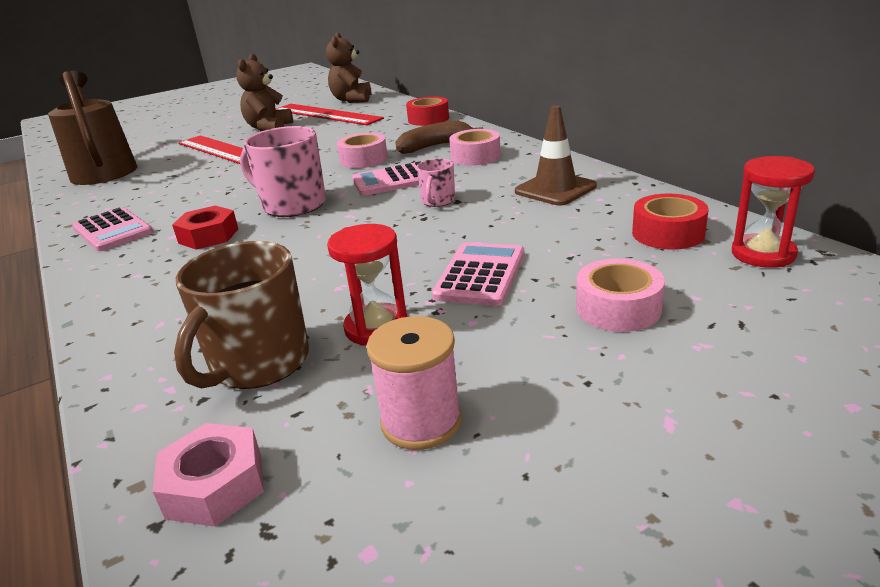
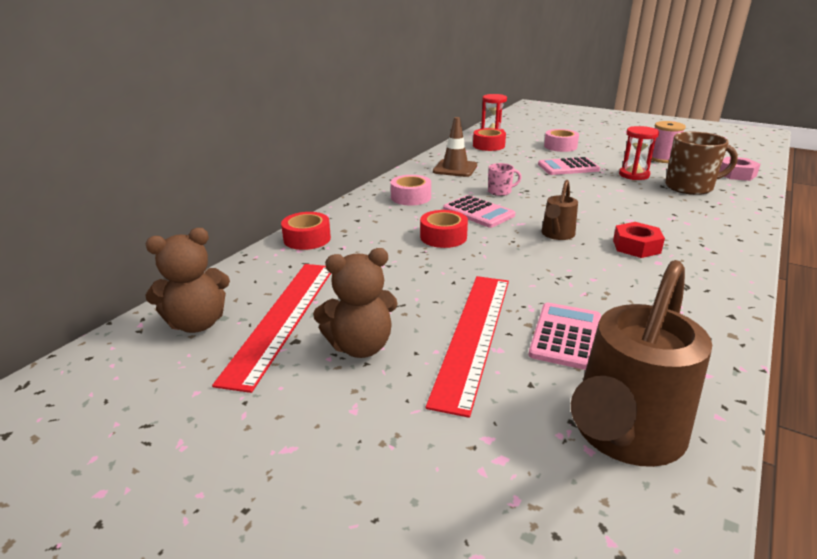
camera: 120 degrees left, 0 degrees up
pink calculator [72,207,153,251] -> pink calculator moved to [529,303,601,370]
pink mug [240,126,326,217] -> brown watering can [541,180,578,240]
pink tape [337,133,388,168] -> red tape [420,210,468,248]
brown banana [395,121,483,154] -> none

